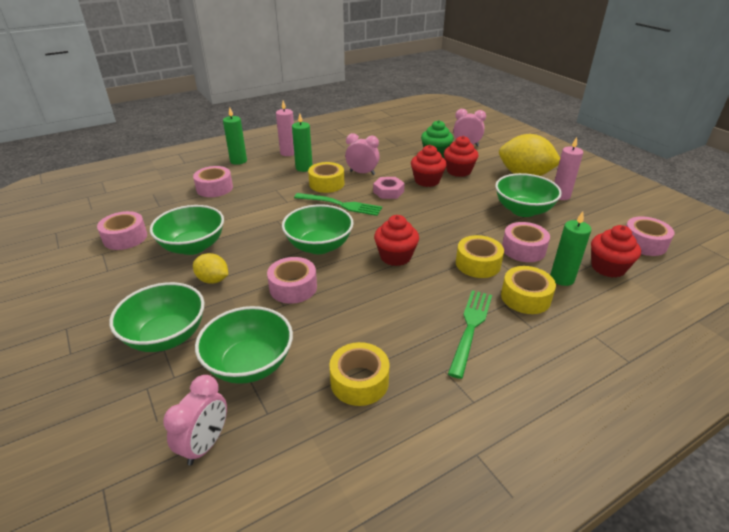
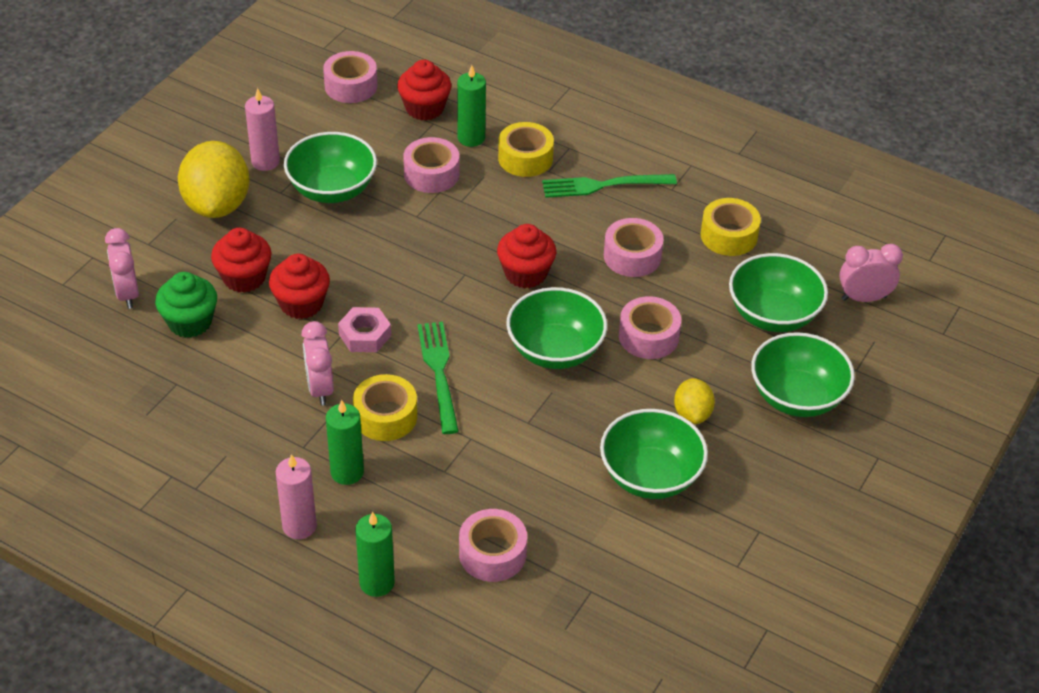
camera: 120 degrees left, 10 degrees up
pink tape [97,211,147,250] -> pink tape moved to [604,218,664,277]
yellow tape [456,235,504,278] -> none

